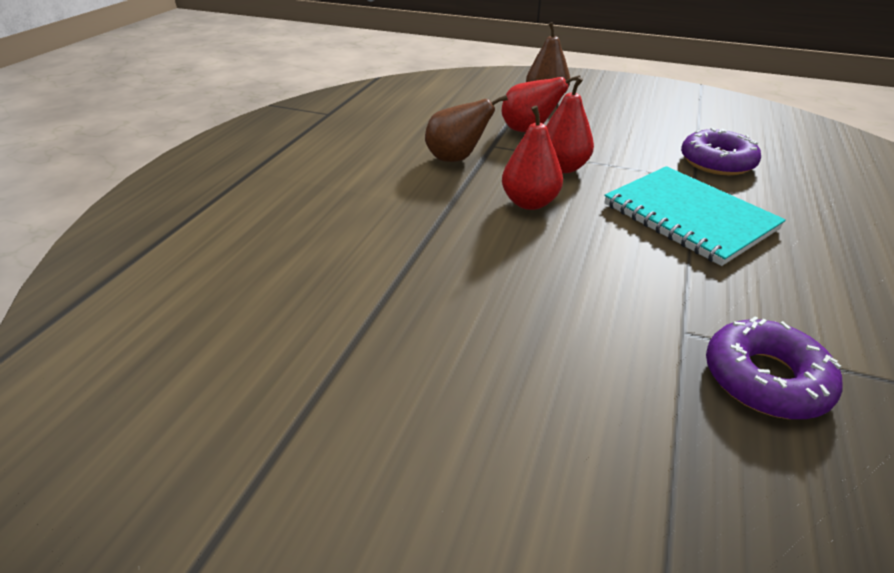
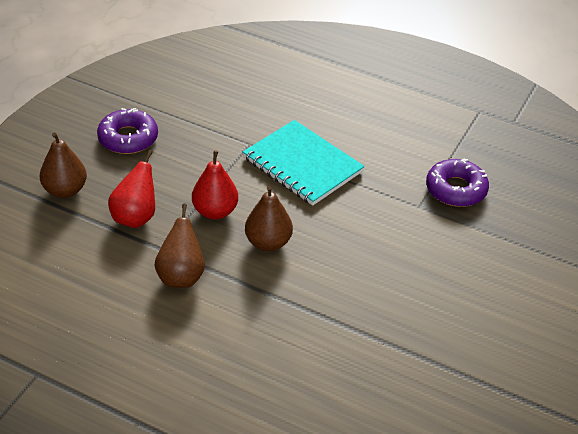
camera: 85 degrees left, 5 degrees up
red pear [502,105,563,210] -> brown pear [245,186,293,251]
turquoise notebook [604,166,786,266] -> turquoise notebook turned 75 degrees clockwise [243,120,365,206]
purple donut [681,128,761,175] -> purple donut moved to [97,108,158,154]

